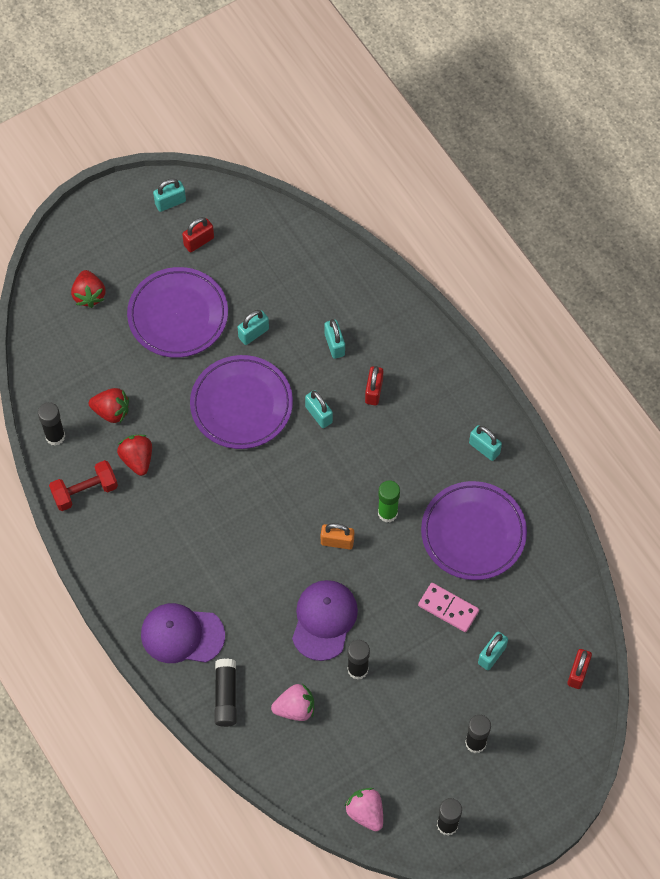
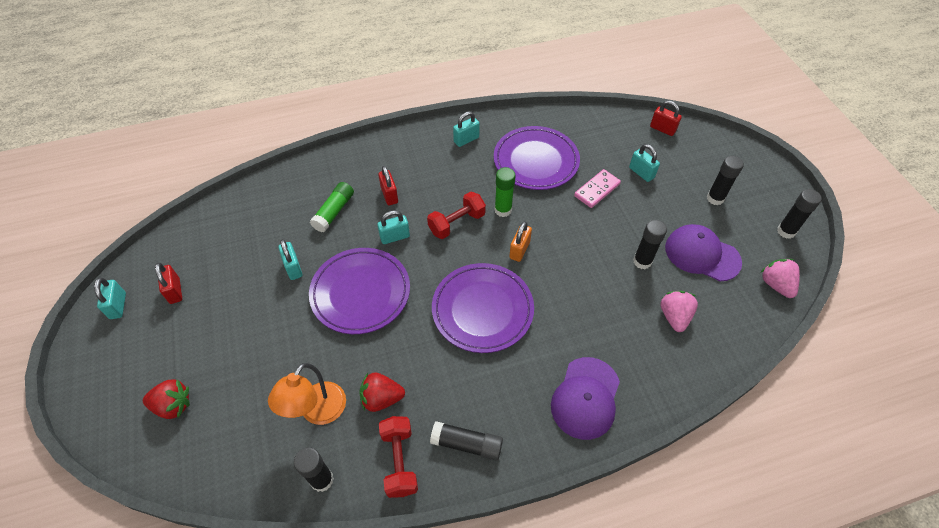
camera: 75 degrees left, 10 degrees down
red strawberry [89,388,129,423] -> orange lamp [268,363,346,425]
purple plate [127,267,228,358] -> purple plate moved to [432,263,534,353]
black glue stick [215,659,237,727] -> black glue stick moved to [430,421,503,460]
purple cap [292,580,358,661] -> purple cap moved to [665,224,742,281]
turquoise padlock [325,319,345,359] -> green glue stick [310,182,354,232]
pink strawberry [345,788,383,831] -> pink strawberry turned 90 degrees clockwise [760,259,800,298]
red padlock [365,366,383,406] -> red padlock turned 45 degrees clockwise [378,166,398,205]
none -> red dumbbell [427,191,486,239]

